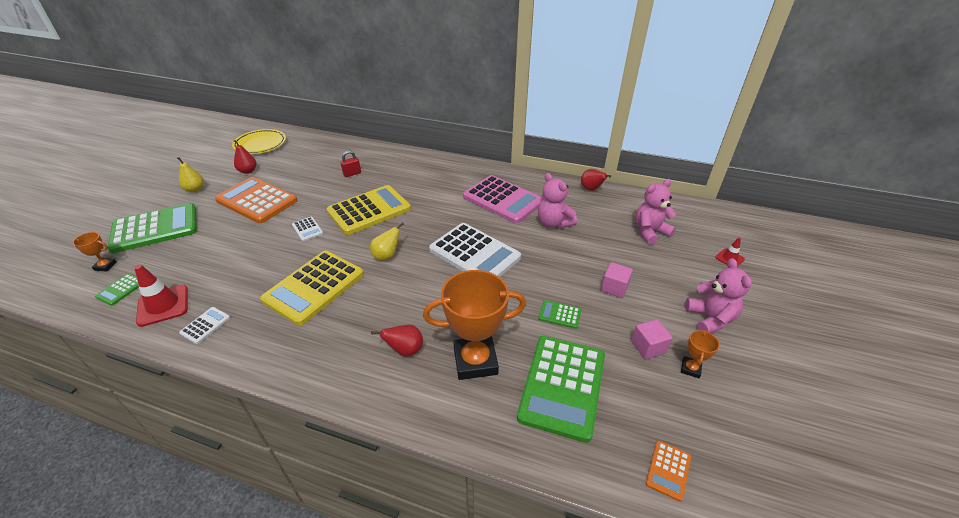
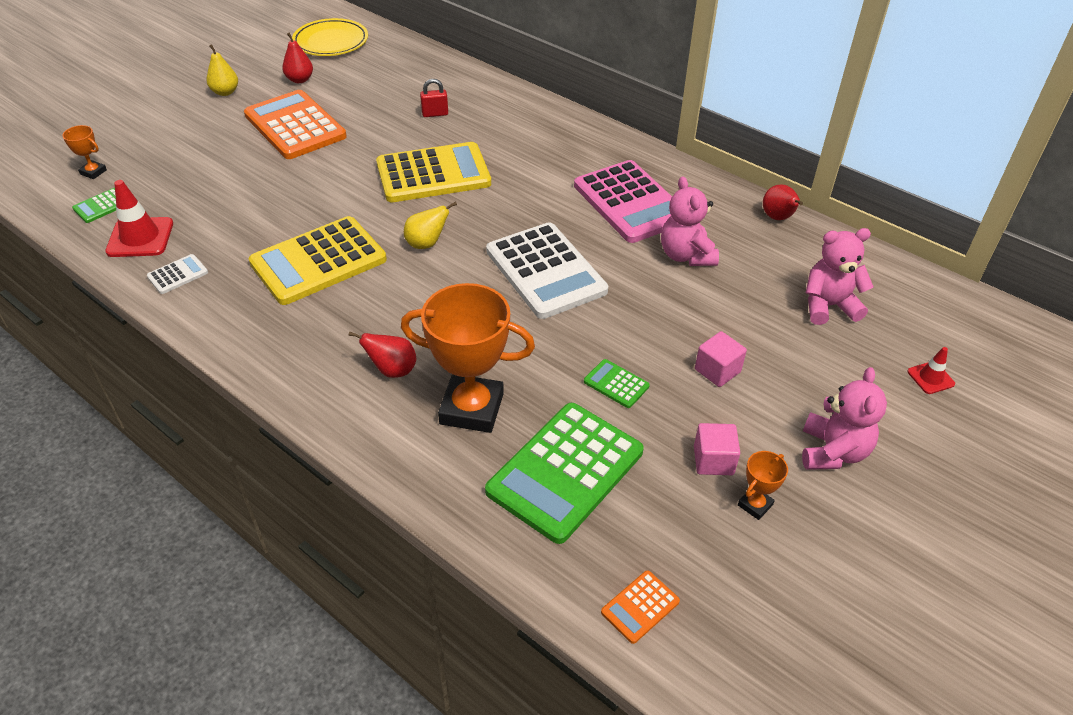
camera: 20 degrees right, 5 degrees up
green calculator [108,203,197,253] -> none
white calculator [292,217,323,241] -> none

